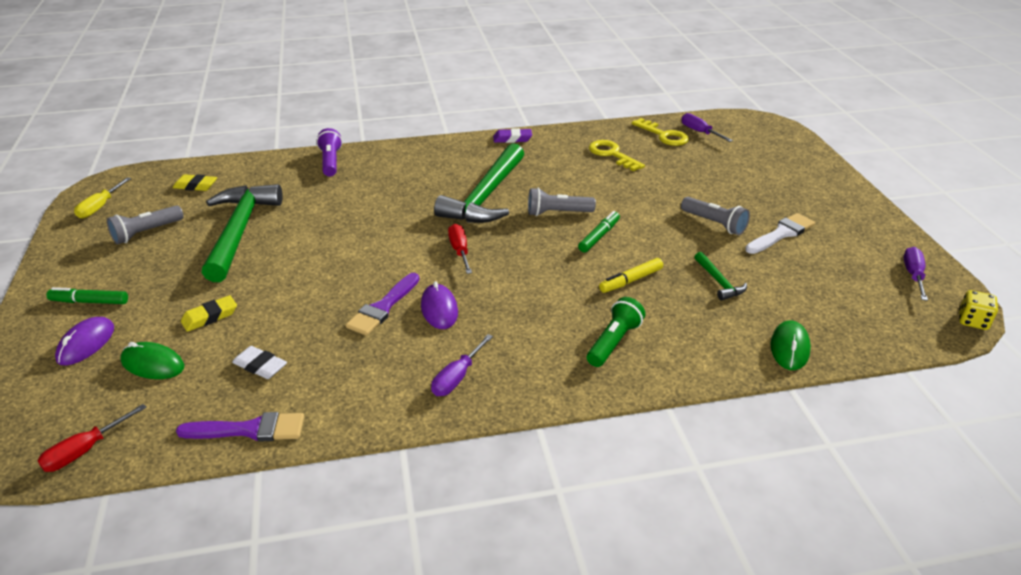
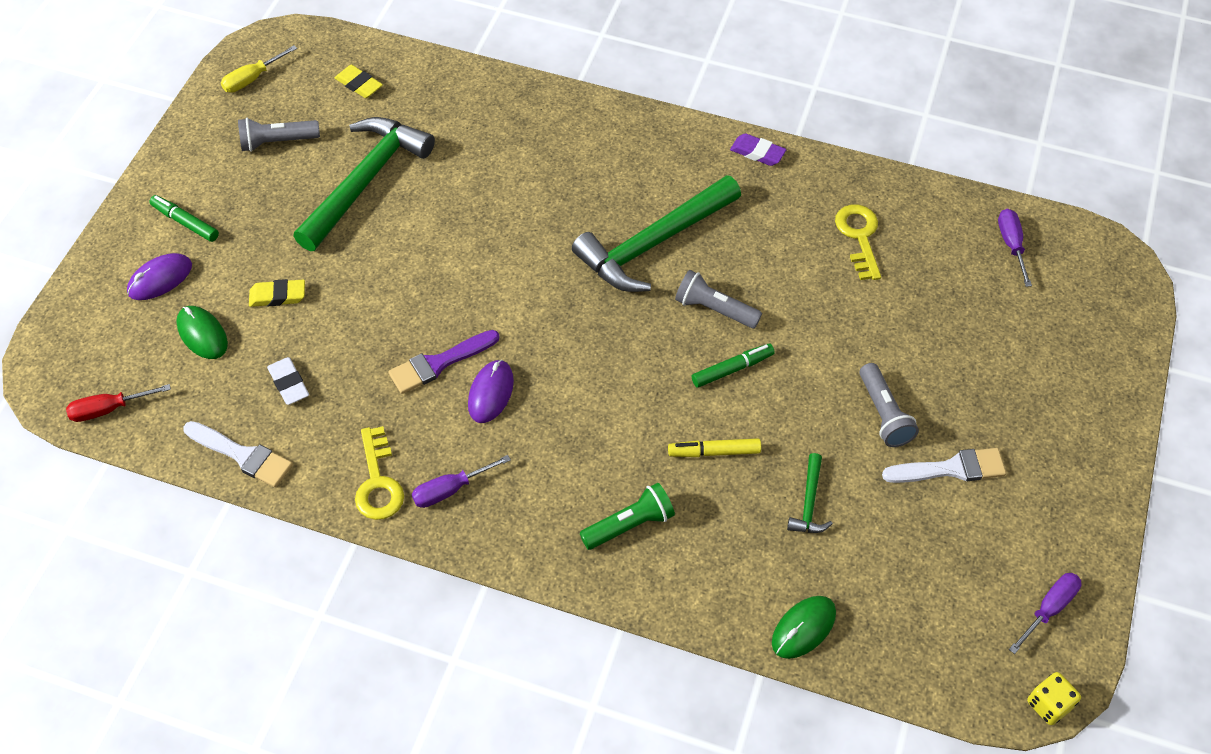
camera: 30 degrees right, 20 degrees up
purple brush [176,412,304,442] -> white brush [183,421,293,487]
purple flashlight [316,128,342,176] -> none
red screwdriver [448,224,472,274] -> none
yellow key [632,118,689,146] -> yellow key moved to [355,426,404,520]

